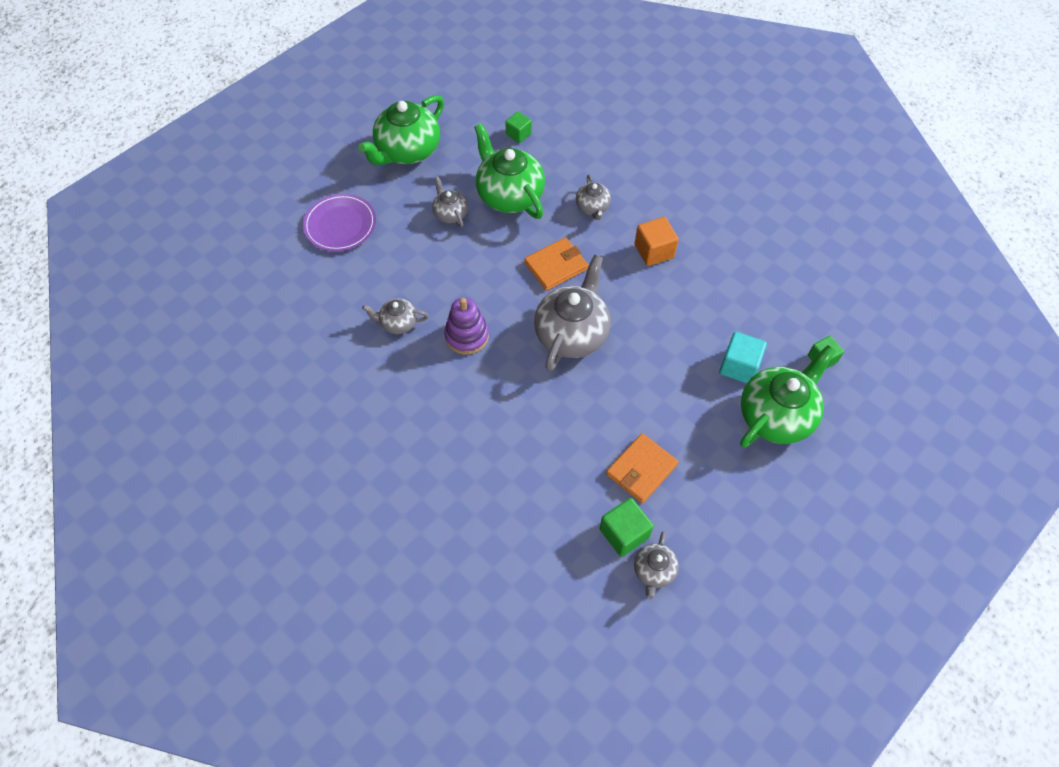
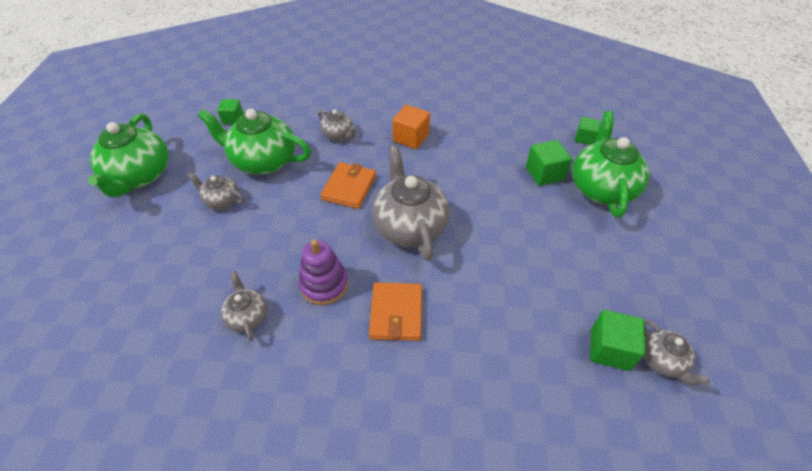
camera: 40 degrees left, 10 degrees down
purple plate [303,194,376,252] -> none
grey teapot [362,298,429,334] -> grey teapot turned 105 degrees clockwise [221,271,268,341]
orange wallet [606,433,678,503] -> orange wallet moved to [369,282,422,341]
turquoise cube [719,332,767,383] -> green cube [526,140,572,186]

